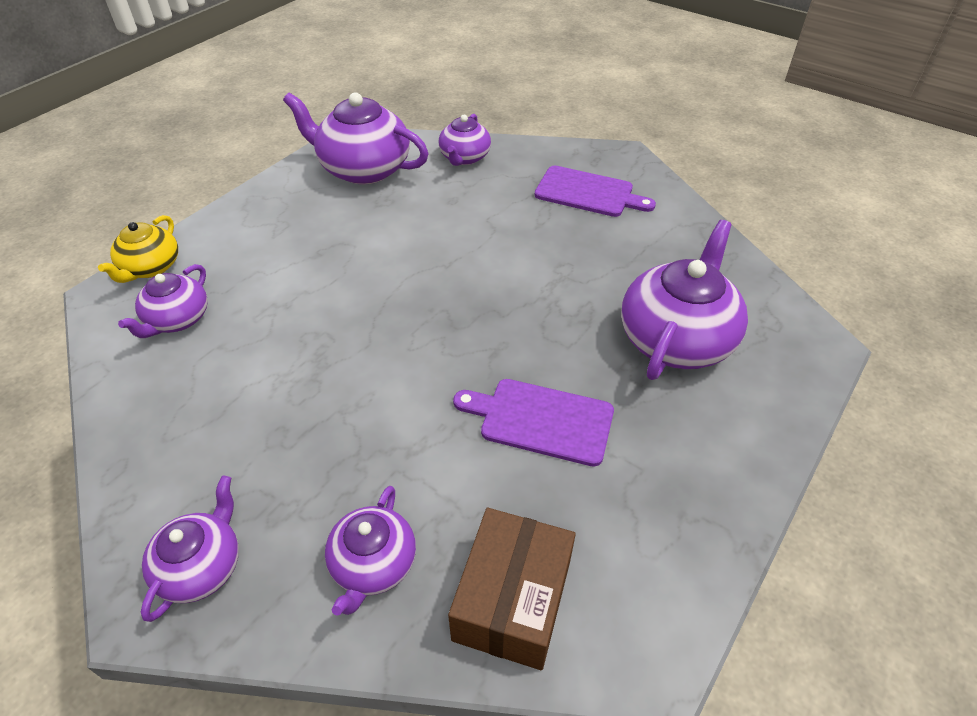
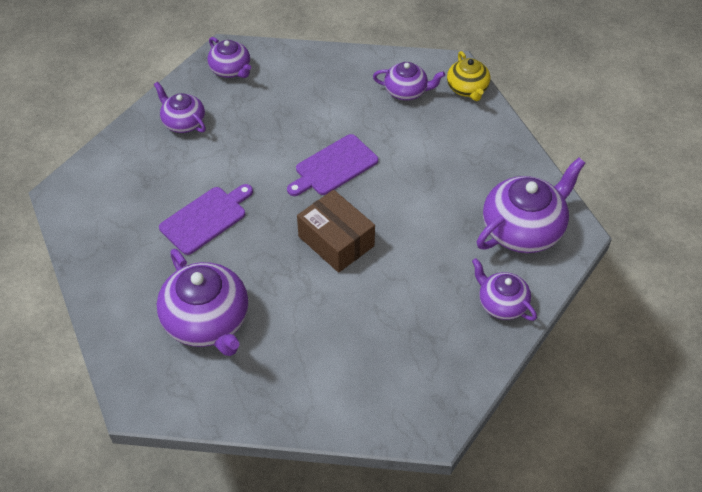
camera: 120 degrees right, 5 degrees up
yellow teapot [98,215,178,283] -> yellow teapot turned 150 degrees counterclockwise [447,51,490,101]
purple teapot [118,264,208,338] -> purple teapot turned 135 degrees clockwise [373,62,445,100]
brown box [448,508,576,670] -> brown box moved to [297,190,375,273]
purple cutting board [535,166,656,217] -> purple cutting board moved to [287,134,378,196]

